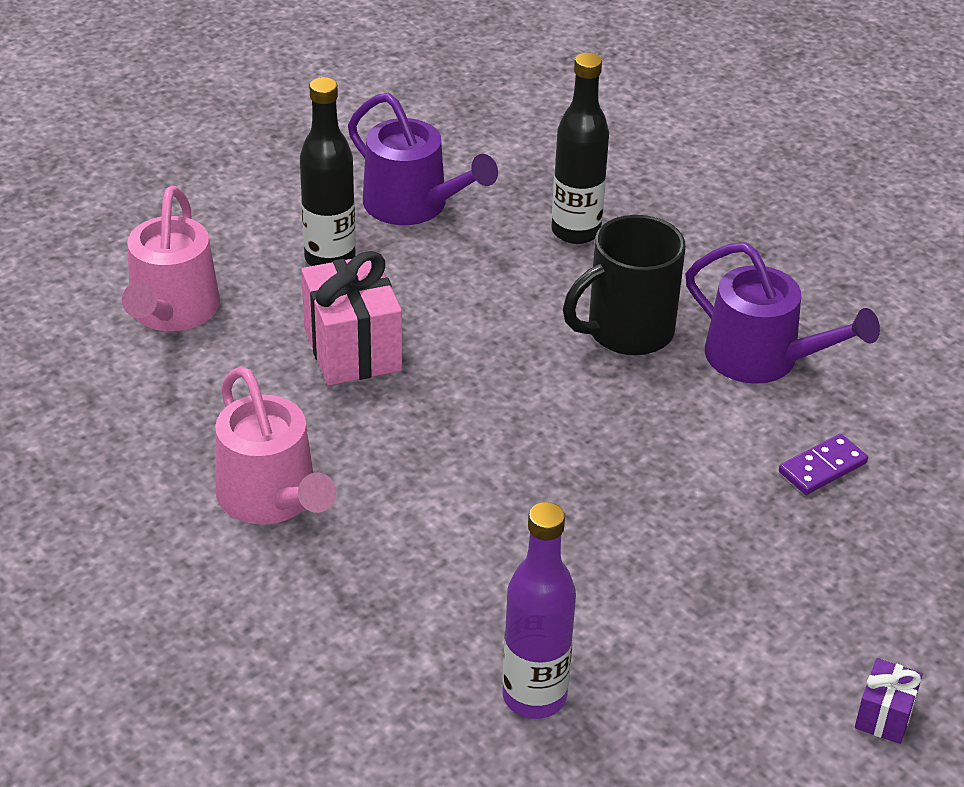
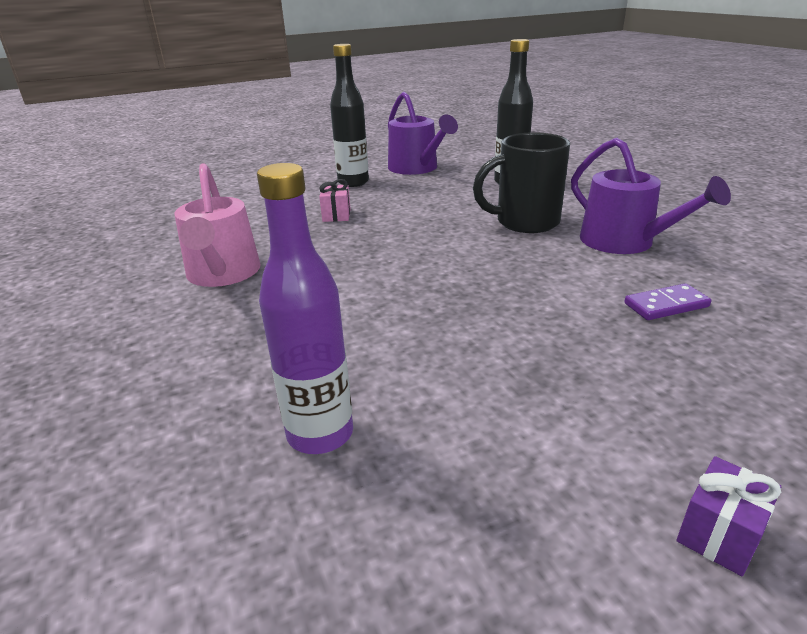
camera: 20 degrees right, 10 degrees down
pink watering can [122,186,220,331] -> none
pink gift [301,251,402,385] -> pink gift [319,179,351,222], size x0.51

